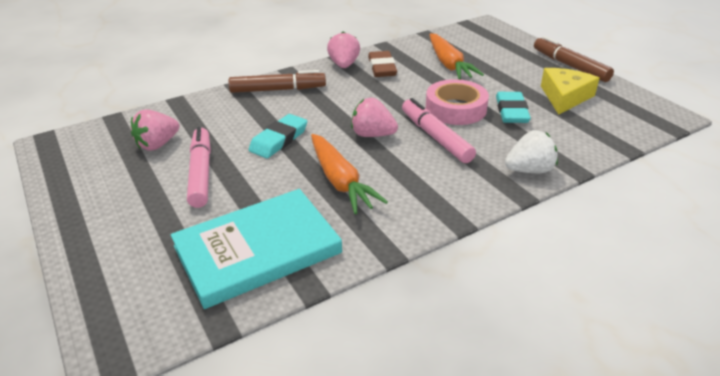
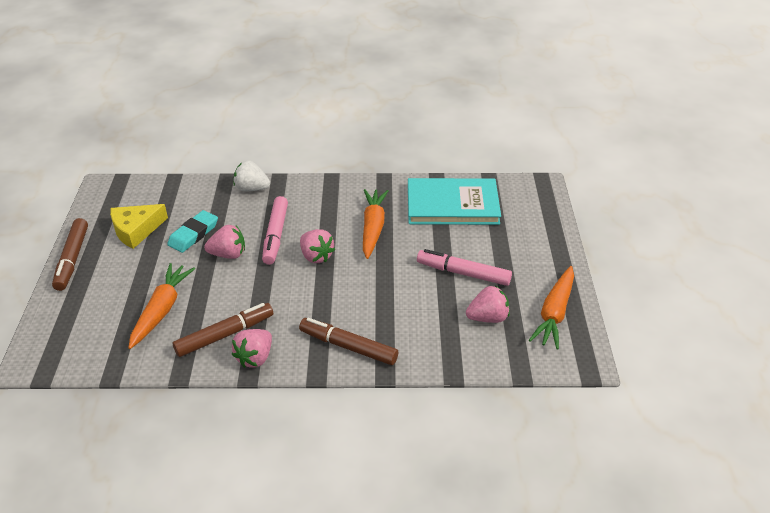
camera: 150 degrees left, 5 degrees up
pink marker [187,127,211,208] -> pink marker turned 90 degrees clockwise [417,249,512,286]
turquoise eraser [249,114,307,158] -> none
brown eraser [368,51,397,77] -> brown marker [173,303,273,357]
pink tape [426,79,489,125] -> pink strawberry [204,225,245,259]
none -> orange carrot [529,266,574,349]

